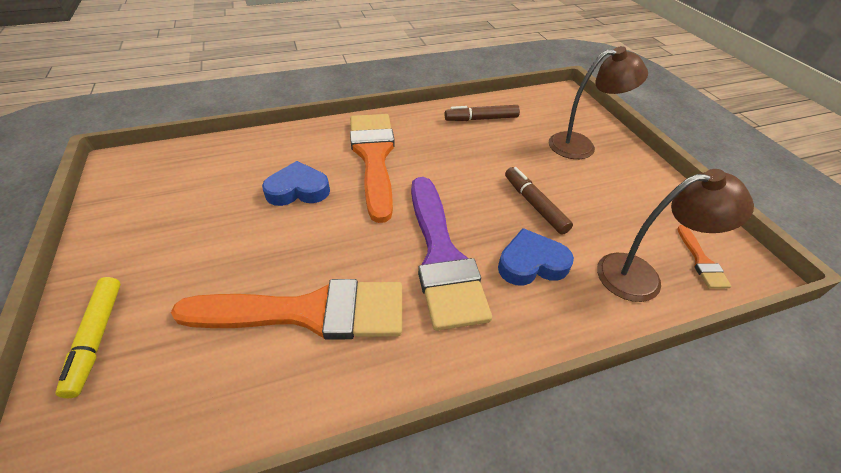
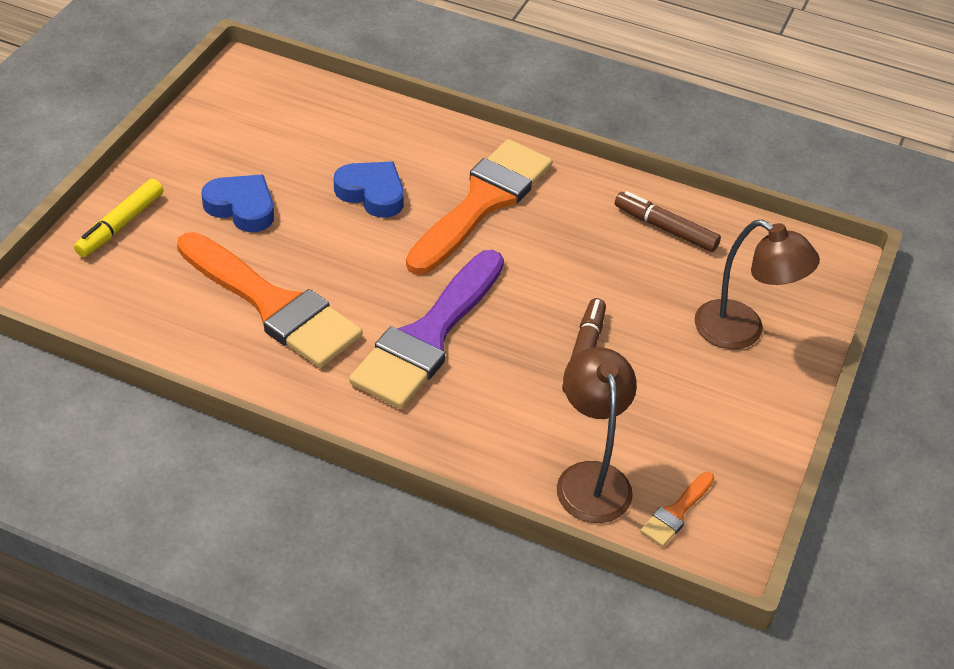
camera: 40 degrees right, 0 degrees up
blue heart [498,228,574,286] -> blue heart moved to [201,175,274,232]
brown lamp [597,169,754,302] -> brown lamp turned 135 degrees counterclockwise [557,347,637,523]

